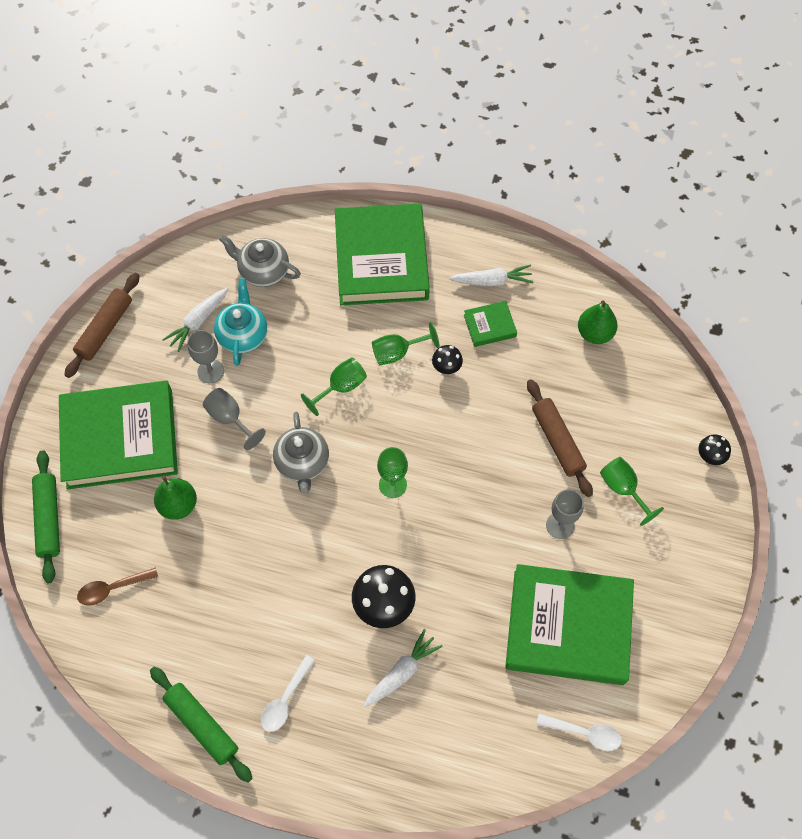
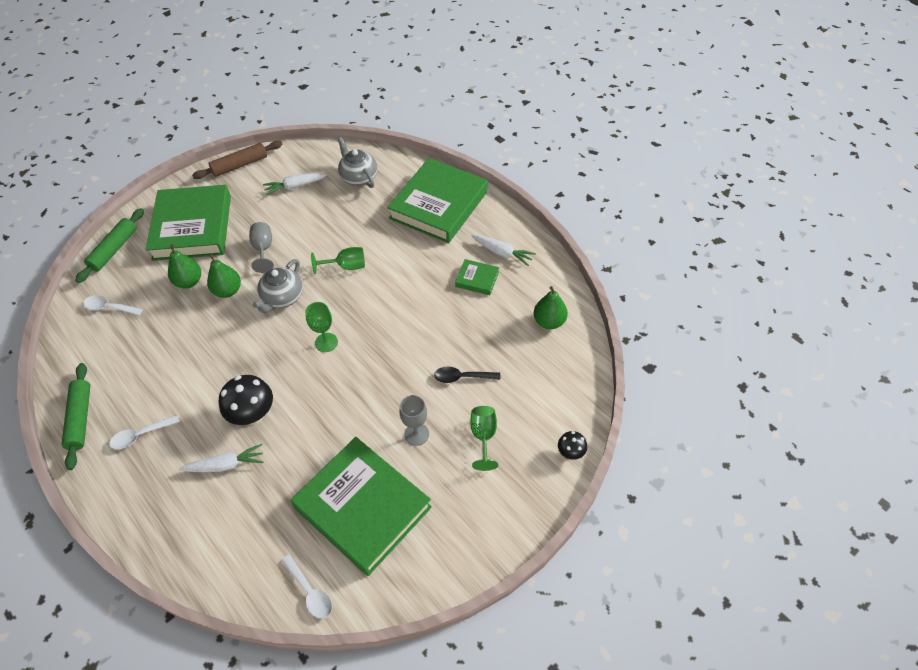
camera: 35 degrees right, 10 degrees down
green book [59,381,178,490] -> green book turned 60 degrees clockwise [146,185,231,261]
brown spoon [77,567,158,605] -> white spoon [83,295,143,315]
grey goblet [187,330,224,383] -> none
turquoise teapot [214,278,267,366] -> none
green goblet [372,322,439,365] -> none
black mushroom [432,345,463,374] -> none
brown rolling pin [527,379,593,497] -> black spoon [434,366,500,383]
none -> green pear [207,254,241,298]

